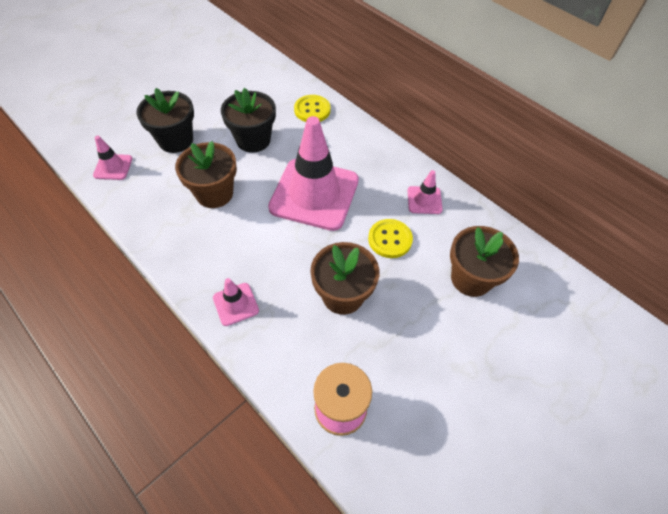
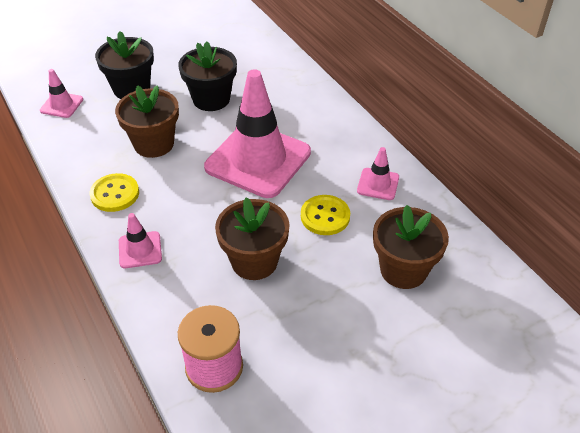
camera: 15 degrees right, 10 degrees down
yellow button [294,95,331,122] -> yellow button moved to [90,173,139,212]

